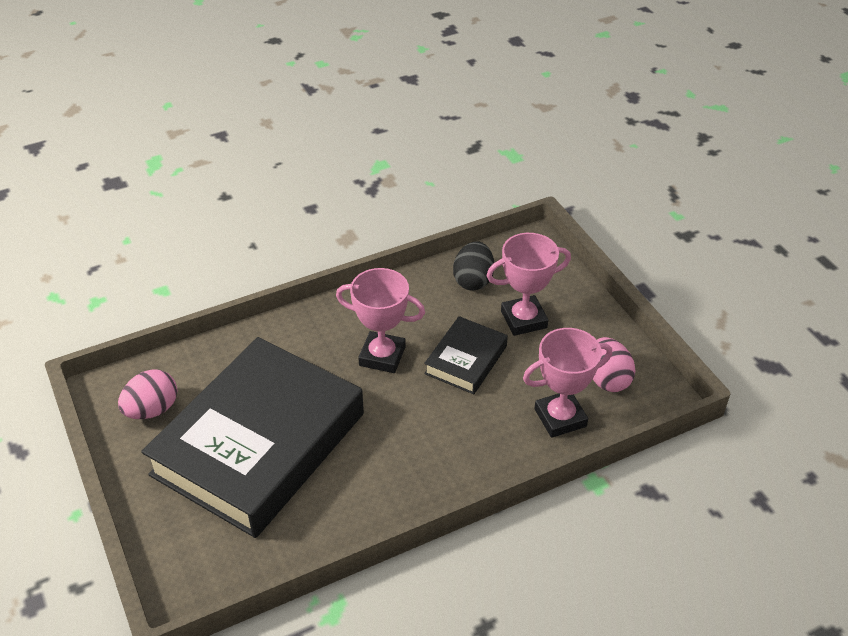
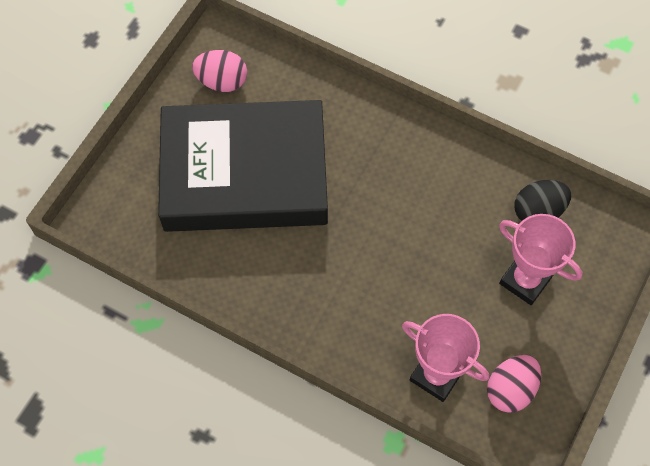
camera: 55 degrees right, 20 degrees up
pink trophy [336,268,425,373] -> none
black book [424,316,508,394] -> none

